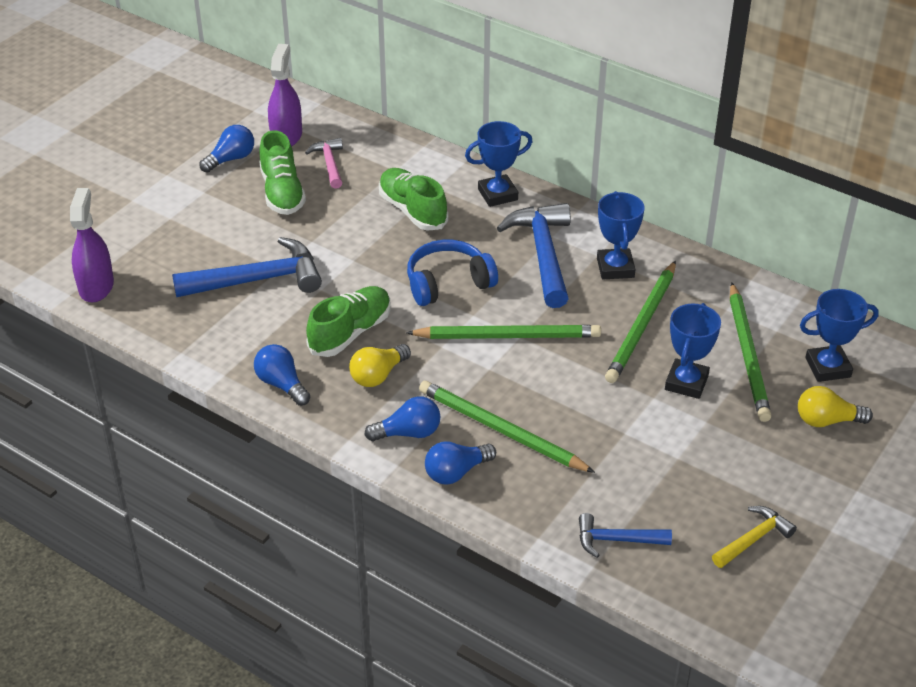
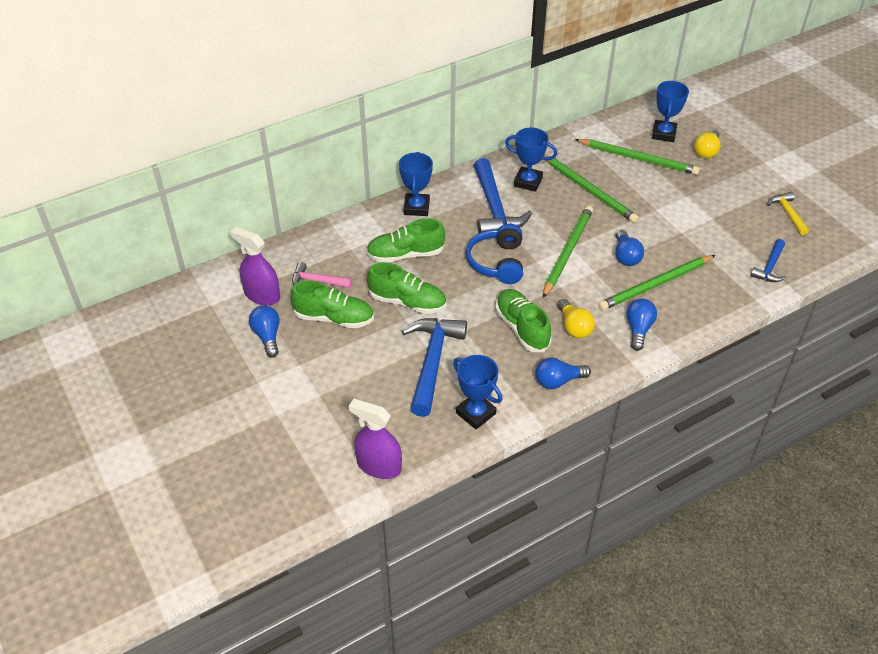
camera: 65 degrees left, 5 degrees up
blue light bulb [425,441,496,485] -> blue light bulb moved to [615,230,644,266]
blue hammer [497,203,571,308] -> blue hammer turned 120 degrees counterclockwise [474,158,532,233]
blue trophy [665,303,721,399] -> blue trophy moved to [453,355,502,429]
none -> green shoe [367,262,446,314]

